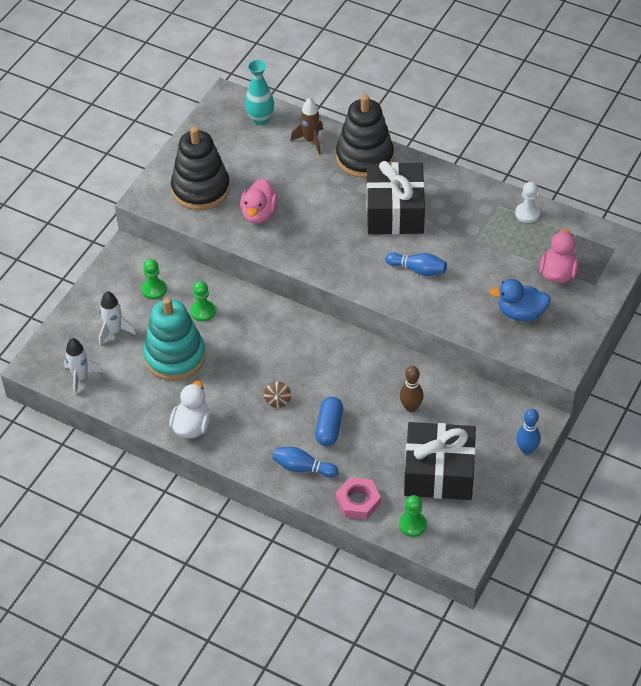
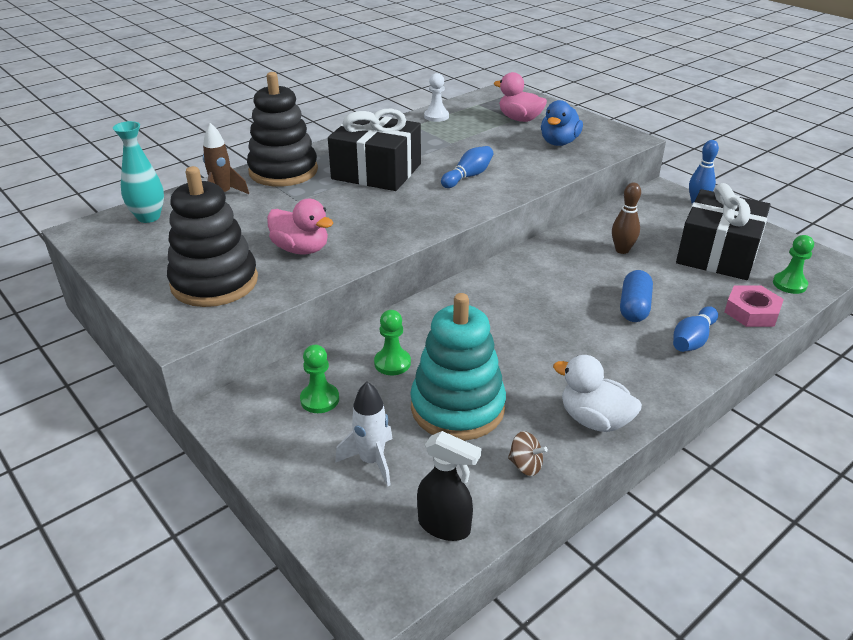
camera: 70 degrees left, 15 degrees down
white rocket [64,338,102,396] -> black spray bottle [417,431,482,541]
brown spinning top [264,381,291,408] -> brown spinning top moved to [508,431,548,476]
blue capsule [315,397,343,446] -> blue capsule turned 75 degrees clockwise [620,270,653,322]

